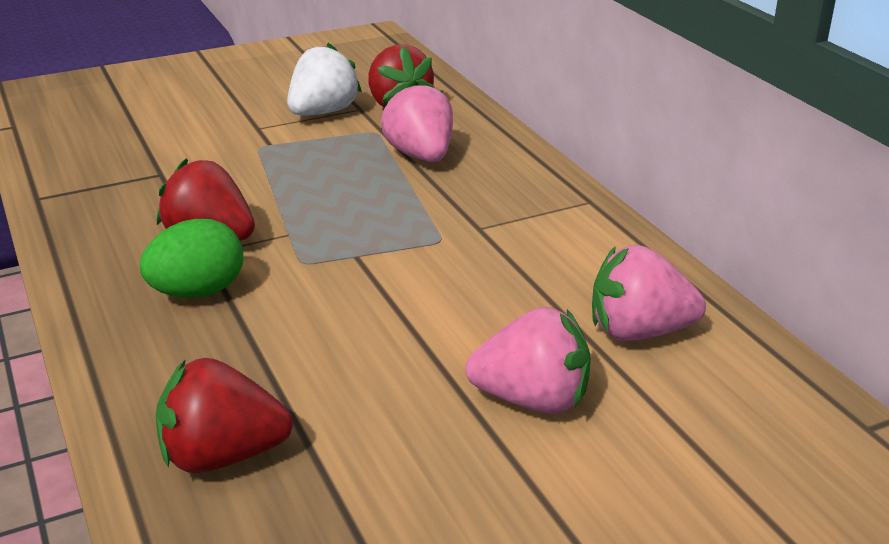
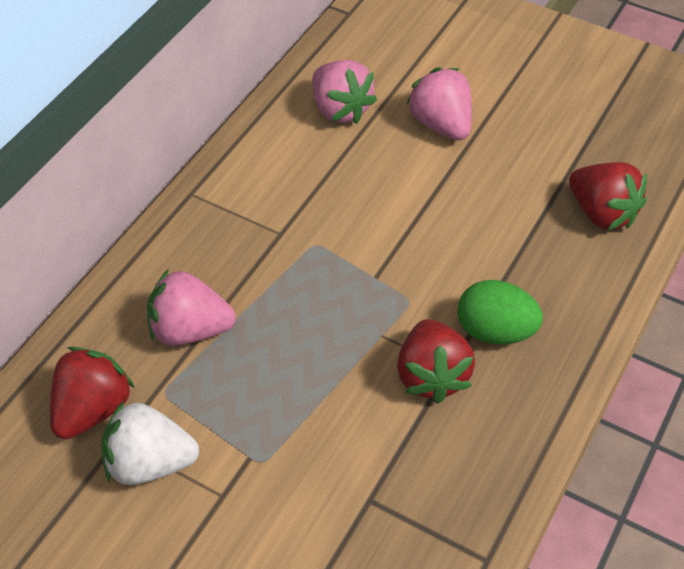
camera: 125 degrees left, 20 degrees up
pink strawberry [381,80,453,162] -> pink strawberry turned 60 degrees clockwise [147,269,236,346]

